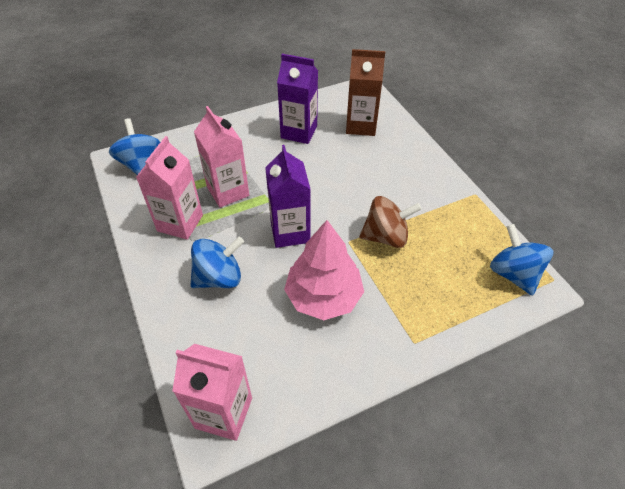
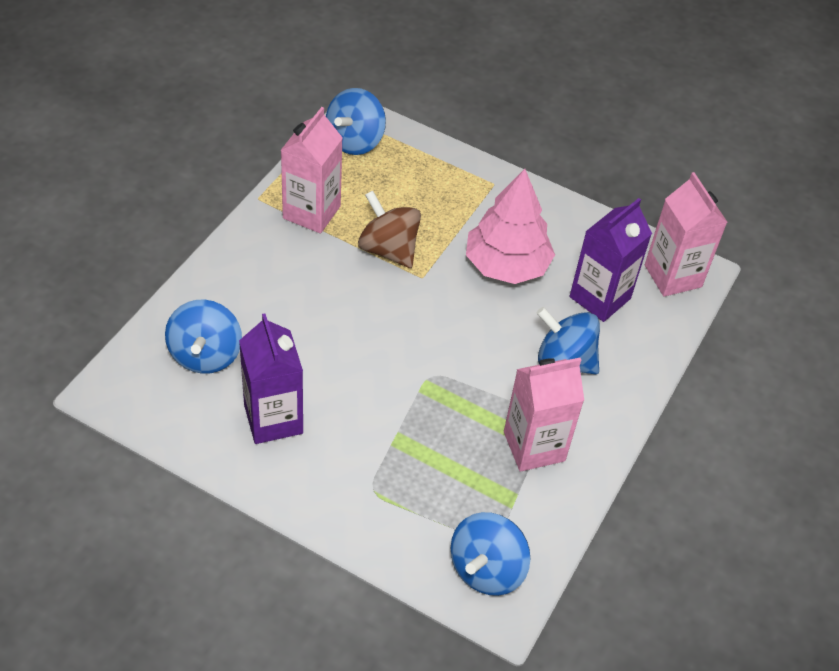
camera: 130 degrees left, 0 degrees up
pink carton [194,106,249,207] -> pink carton moved to [281,107,343,233]
purple carton [265,145,310,248] -> purple carton moved to [570,198,652,322]
brown carton [346,49,385,136] -> blue spinning top [165,300,242,374]

